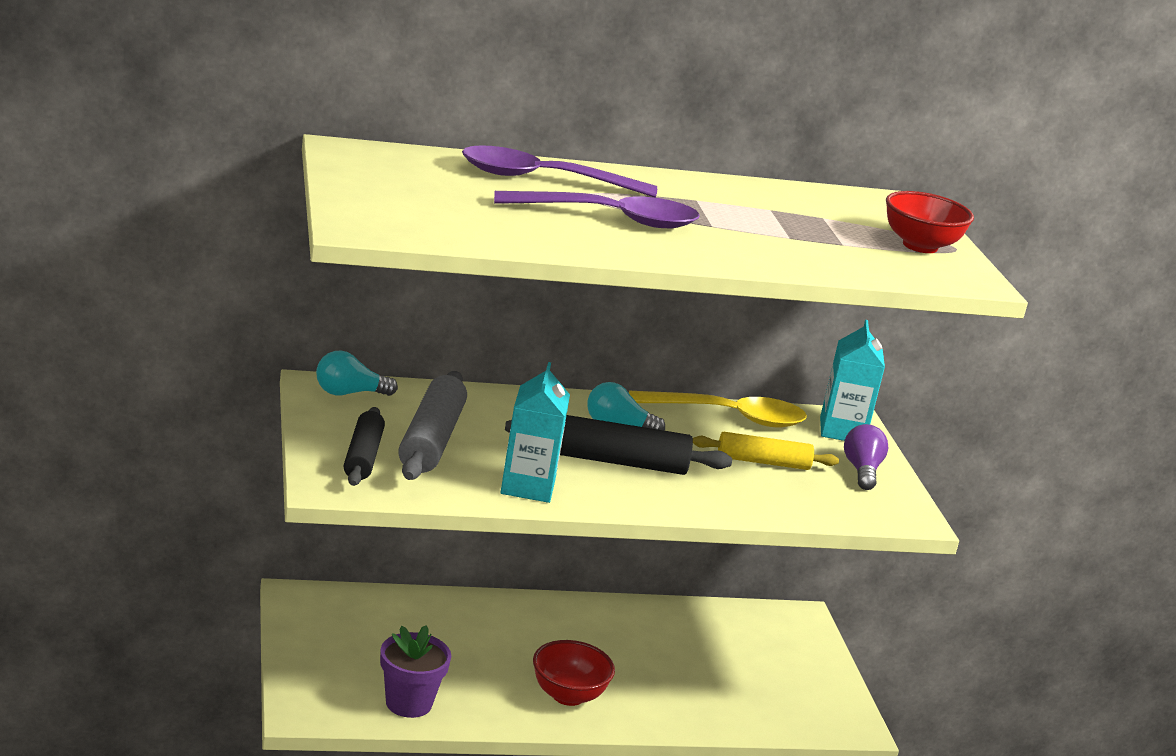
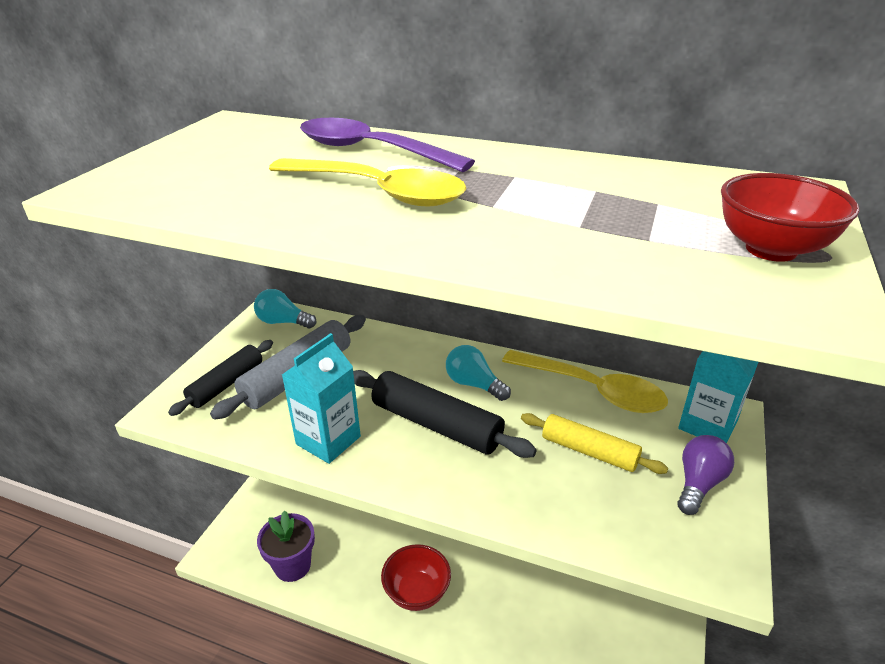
camera: 35 degrees right, 10 degrees up
purple spoon [494,191,700,228] -> yellow spoon [269,158,467,206]

